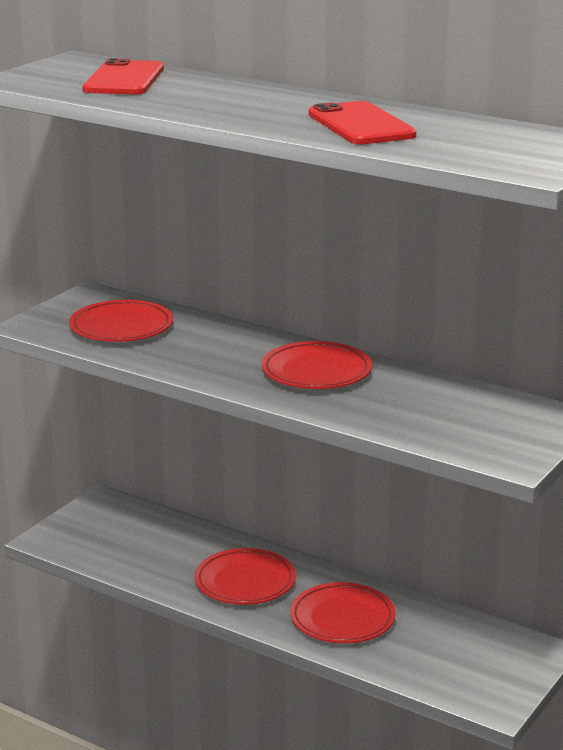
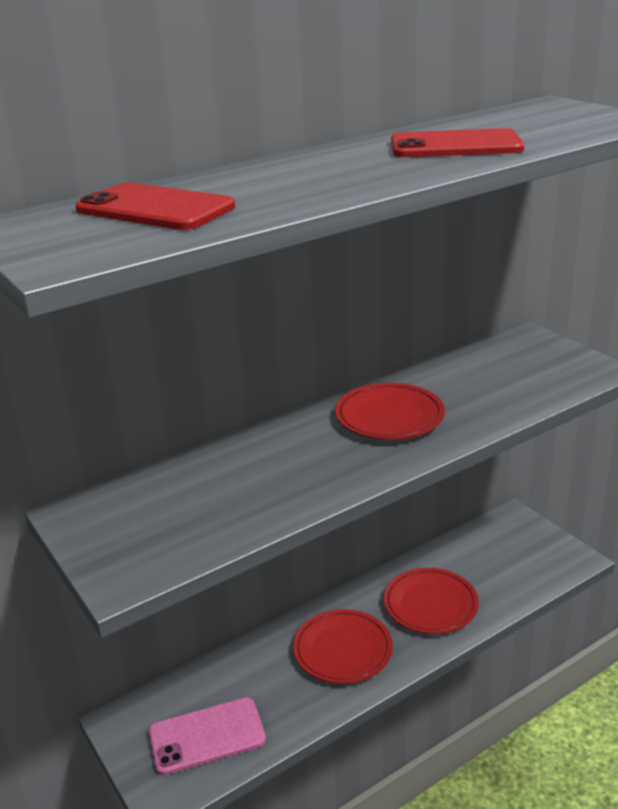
camera: 65 degrees left, 5 degrees up
red plate [69,300,173,342] -> none
none -> pink phone [149,697,266,775]

